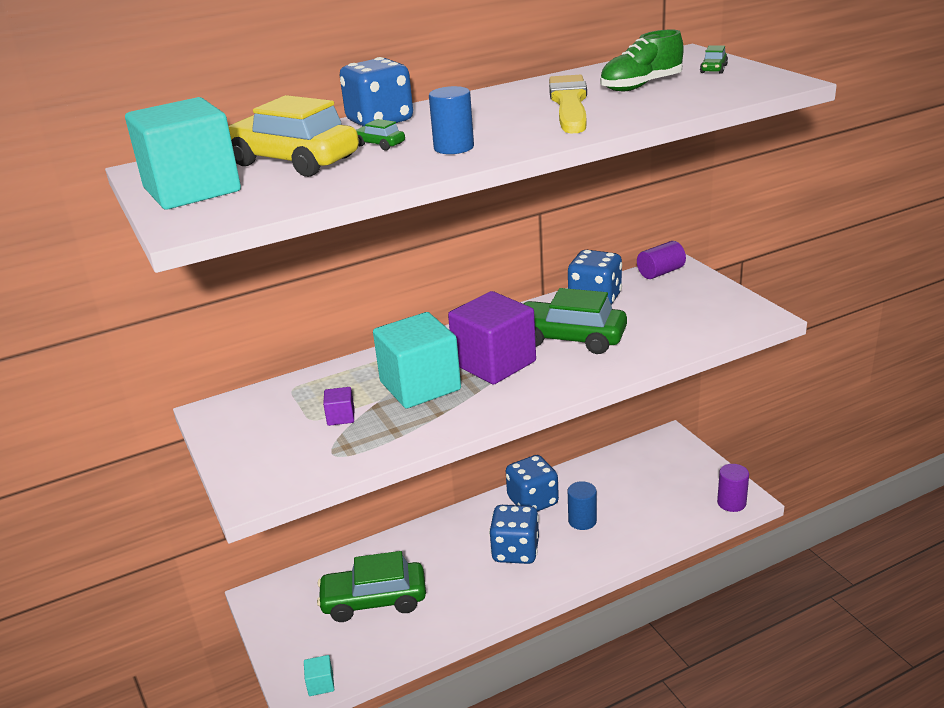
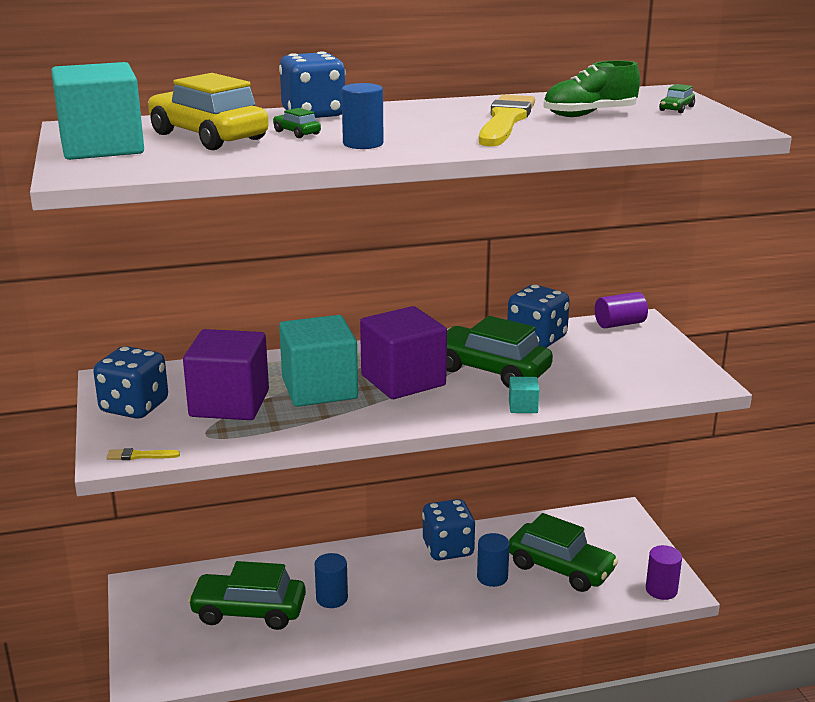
camera: 10 degrees right, 5 degrees down
turquoise cube [304,655,334,696] -> turquoise cube moved to [509,377,539,413]
purple cube [323,387,354,426] -> purple cube [183,329,269,420], size x2.43
blue dice [489,505,539,564] -> blue dice moved to [93,346,168,419]
none -> yellow brush [106,448,180,460]
none -> blue cylinder [315,553,348,608]
none -> green car [509,513,618,592]

